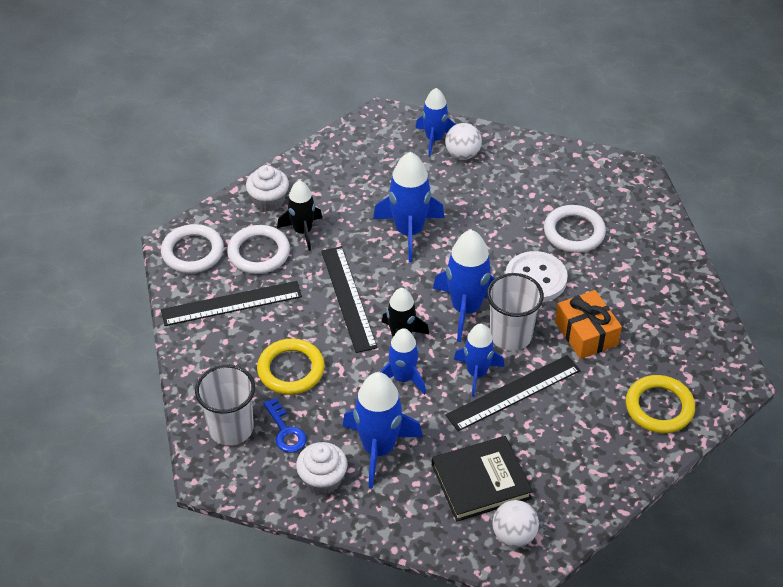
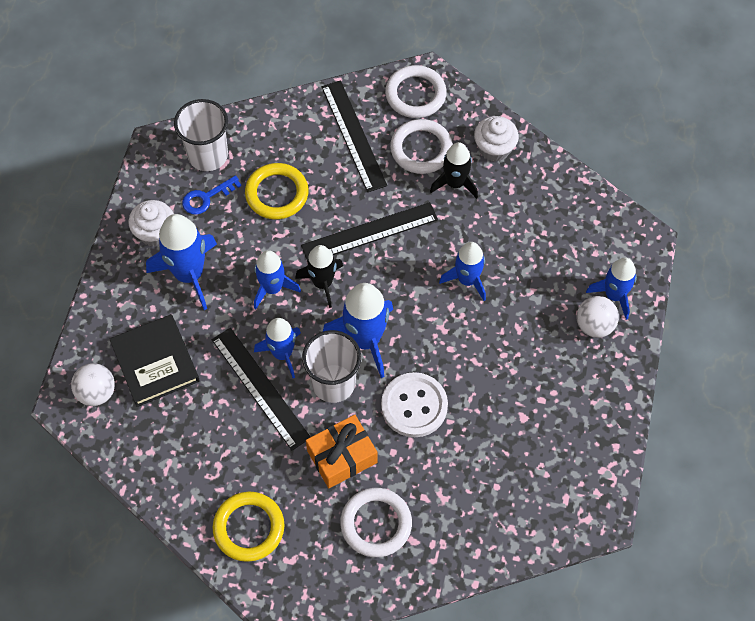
camera: 85 degrees right, 15 degrees up
blue rocket [373,152,444,262] -> blue rocket [439,242,486,301], size x0.65
white ring [544,205,606,253] -> white ring moved to [340,488,412,557]

